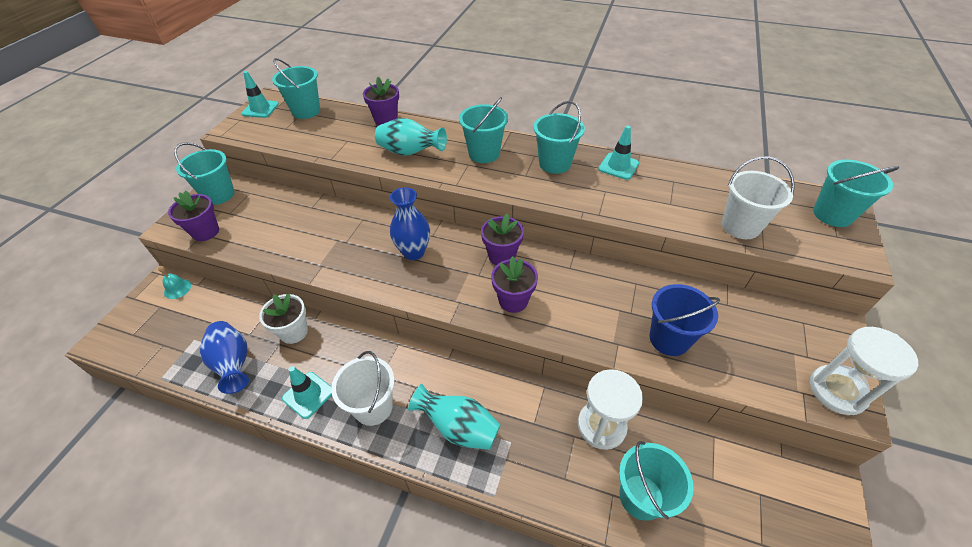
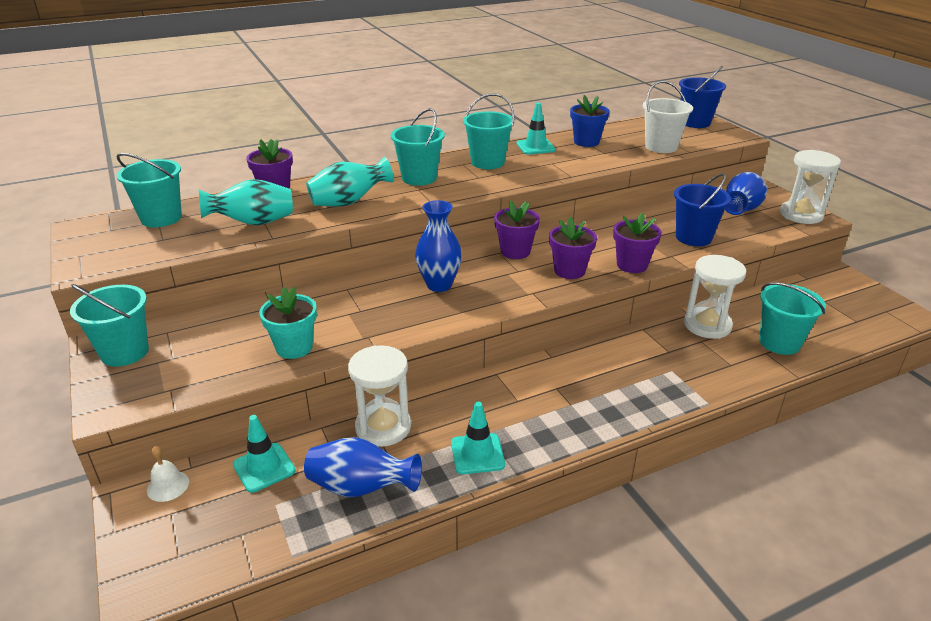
camera: 45 degrees left, 15 degrees down
turquoise bell [158,266,191,299] -> white bell [147,446,189,502]
purple flower pot [168,191,219,241] -> purple flower pot moved to [613,213,661,273]
turquoise traffic cone [242,71,279,118] -> turquoise traffic cone moved to [233,415,296,493]
white flower pot [259,294,308,344] -> white hourglass [348,345,411,447]
white bucket [331,351,395,426] -> none
turquoise vase [408,384,501,450] -> turquoise vase moved to [199,179,293,225]
turquoise bucket [813,160,899,227] -> blue bucket [679,66,726,128]
none -> turquoise flower pot [259,287,317,359]
none -> blue flower pot [570,95,609,147]
none -> blue vase [725,172,767,215]

